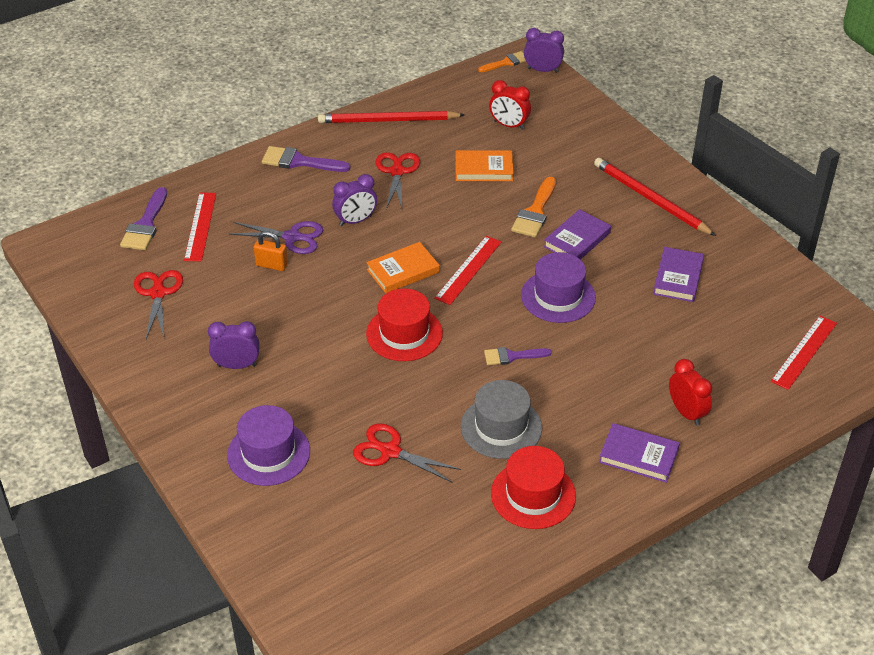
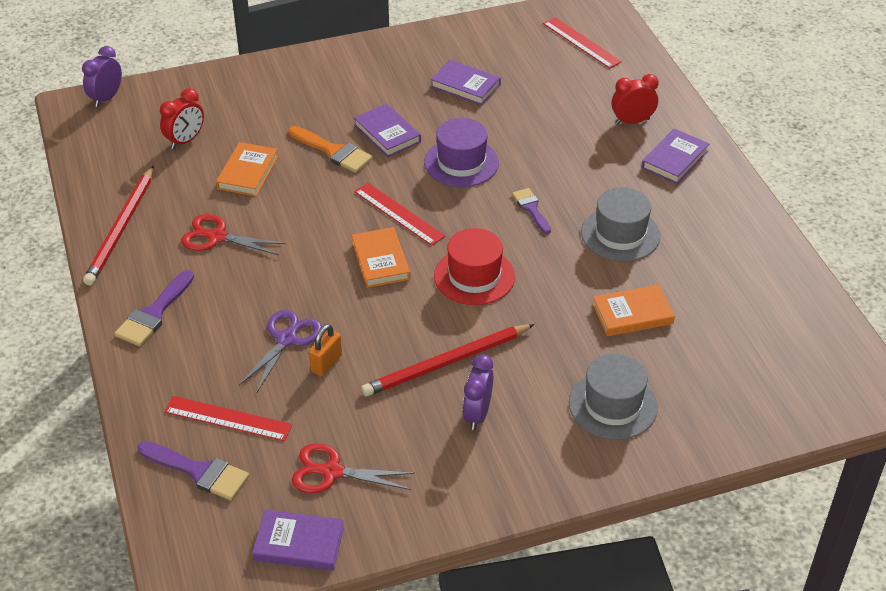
camera: 75 degrees left, 0 degrees up
purple hat [227,405,310,486] -> grey hat [569,354,658,440]
purple clock [332,174,377,226] -> none
red scissors [353,423,461,482] -> orange book [592,285,675,336]
orange brush [478,51,526,72] -> none
purple brush [484,347,552,365] -> purple brush turned 150 degrees clockwise [512,188,551,234]
red hat [491,446,576,529] -> none
red pencil [594,158,716,236] -> red pencil moved to [361,324,534,396]
none -> purple book [252,509,344,571]

